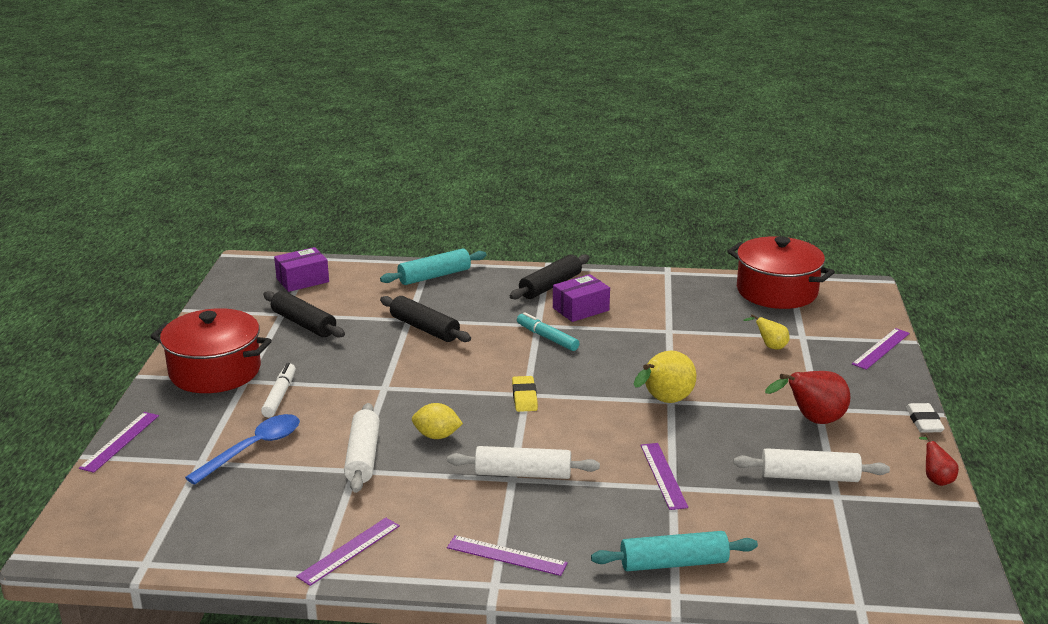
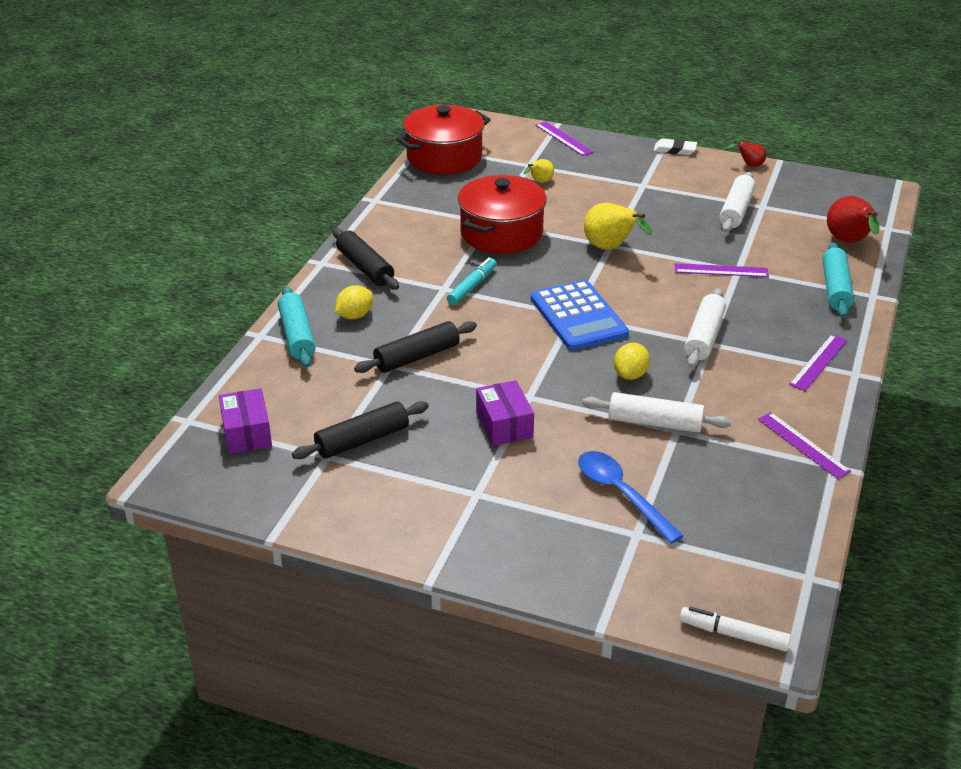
camera: 75 degrees left, 10 degrees up
purple ruler [79,412,159,473] -> none
red pot [151,308,272,393] -> red pot moved to [458,175,547,254]
white marker [261,363,296,418] -> white marker moved to [680,607,791,652]
yellow eraser [512,376,538,412] -> blue calculator [531,280,629,350]
turquoise marker [517,312,580,351] -> turquoise marker turned 150 degrees clockwise [447,257,496,305]
purple box [553,274,610,322] -> purple box moved to [476,380,534,446]
red pear [765,371,850,424] -> red pear moved to [827,196,880,243]
none -> yellow lemon [335,285,373,319]

